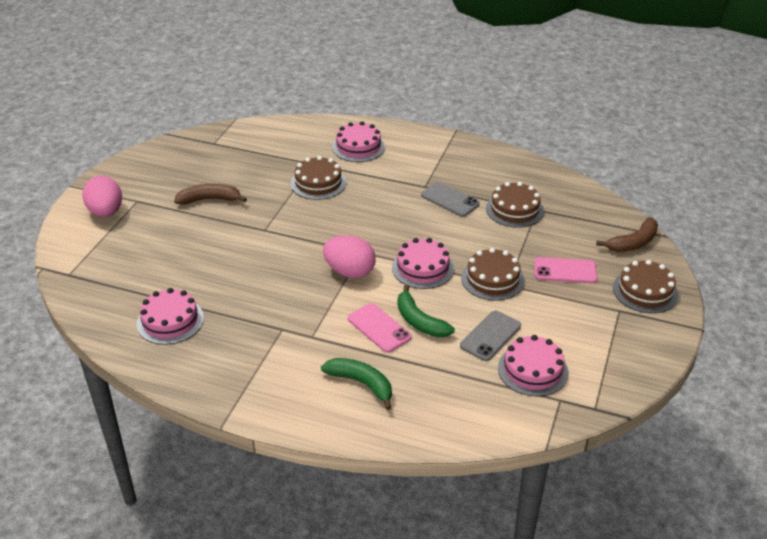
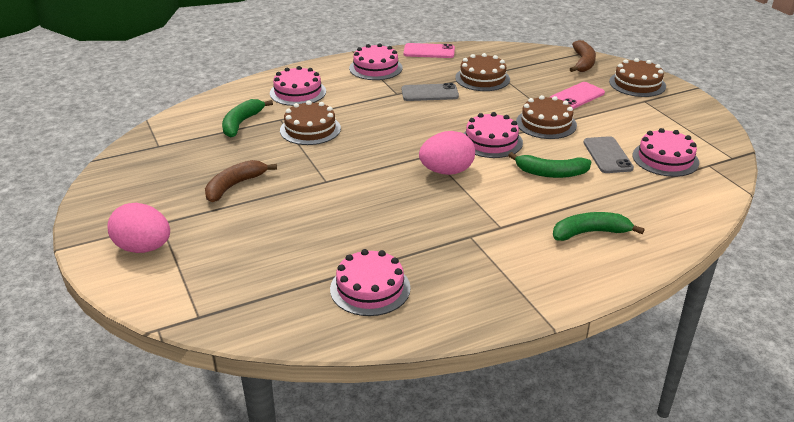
camera: 45 degrees left, 5 degrees down
pink phone [348,303,412,353] -> pink phone moved to [403,43,455,58]
none -> green banana [222,99,273,137]
none -> pink cake [349,43,403,80]

